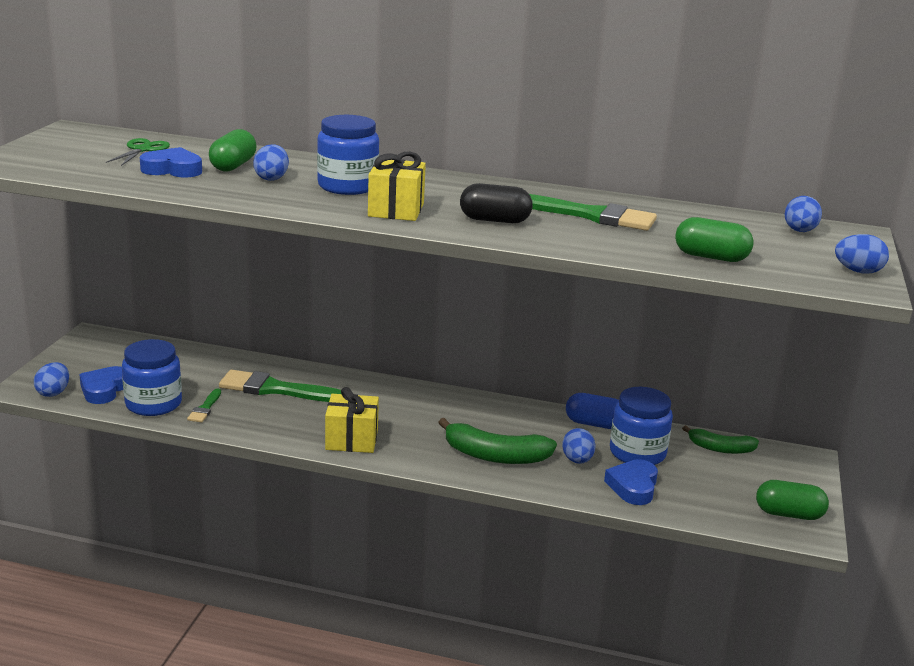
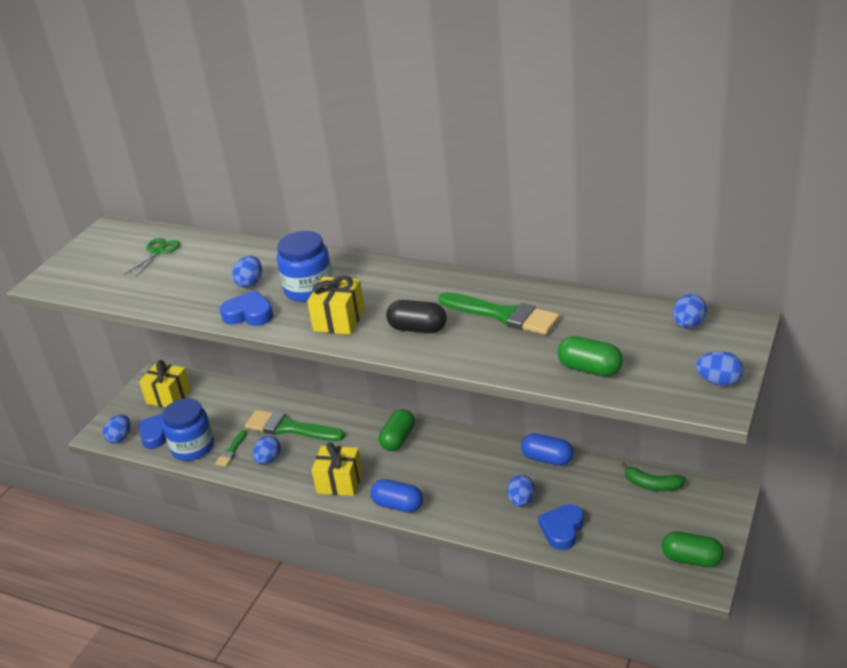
camera: 15 degrees right, 10 degrees up
blue heart [140,147,202,177] -> blue heart moved to [220,290,273,326]
green capsule [209,129,257,172] -> green capsule moved to [379,409,415,451]
green banana [438,418,557,464] -> none
blue jar [610,387,673,465] -> none
none -> yellow gift [139,360,191,407]
none -> blue egg [253,436,281,465]
none -> blue capsule [371,479,423,513]

